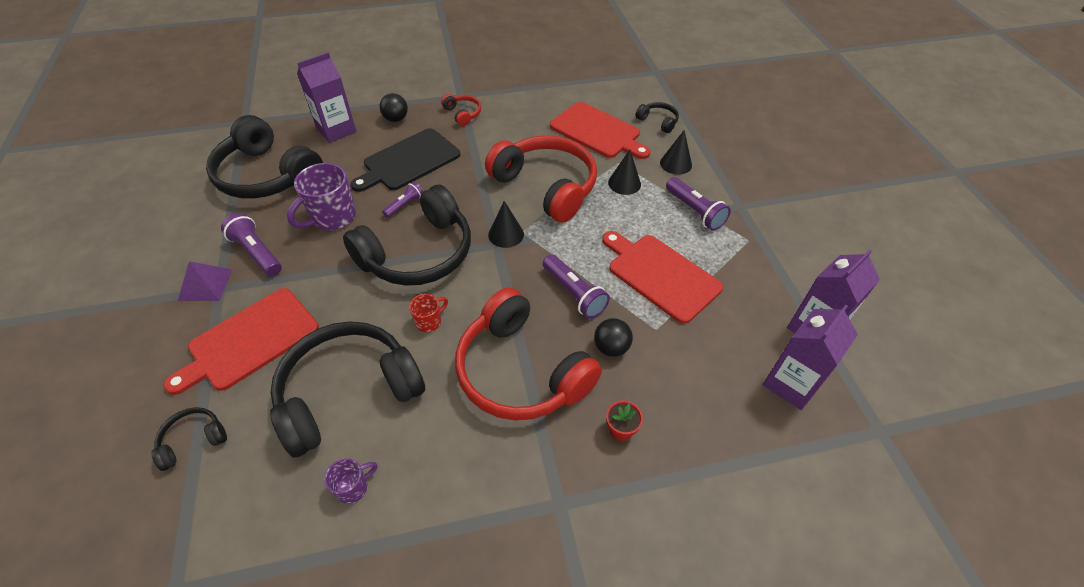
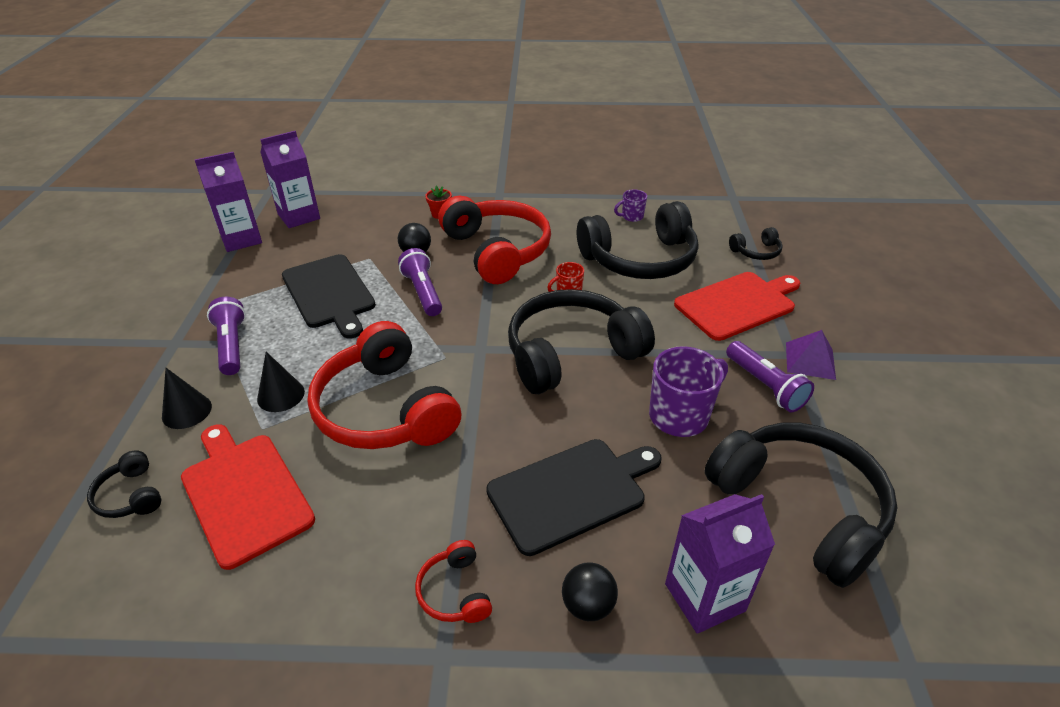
camera: 165 degrees left, 10 degrees down
purple flashlight [382,181,423,218] -> none
black cone [488,201,524,248] -> none
red cutting board [602,231,723,324] -> black cutting board [282,254,376,339]

